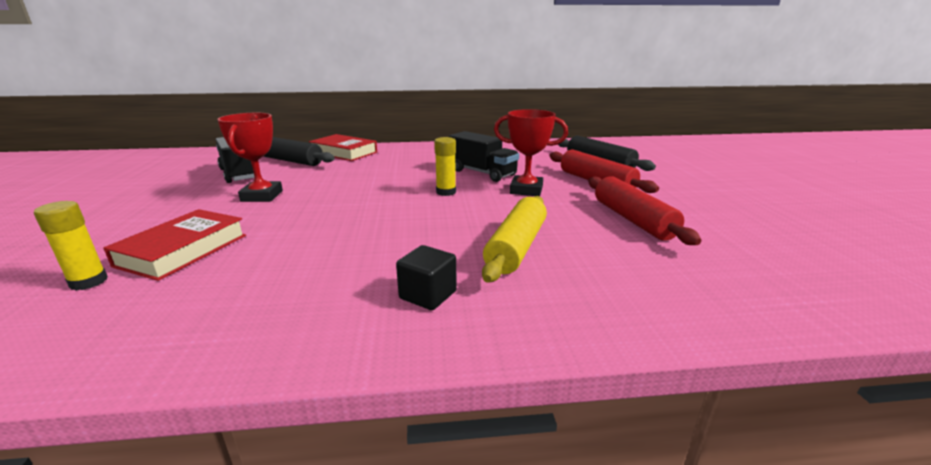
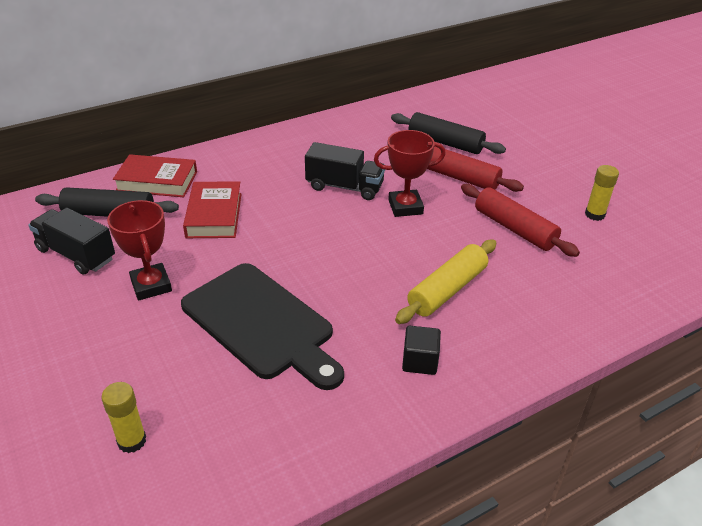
camera: 25 degrees left, 15 degrees up
red book [103,209,246,281] -> red book moved to [183,181,242,238]
yellow glue stick [434,137,456,196] -> yellow glue stick moved to [585,165,619,221]
yellow rolling pin [482,196,547,283] -> yellow rolling pin turned 45 degrees clockwise [395,240,496,324]
none -> black cutting board [181,263,344,390]

